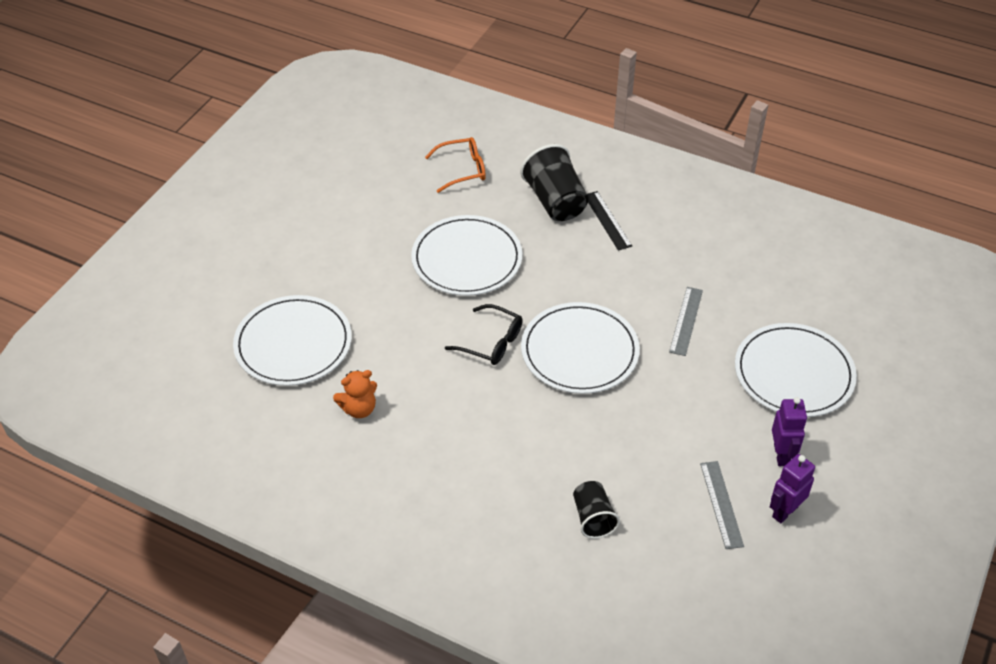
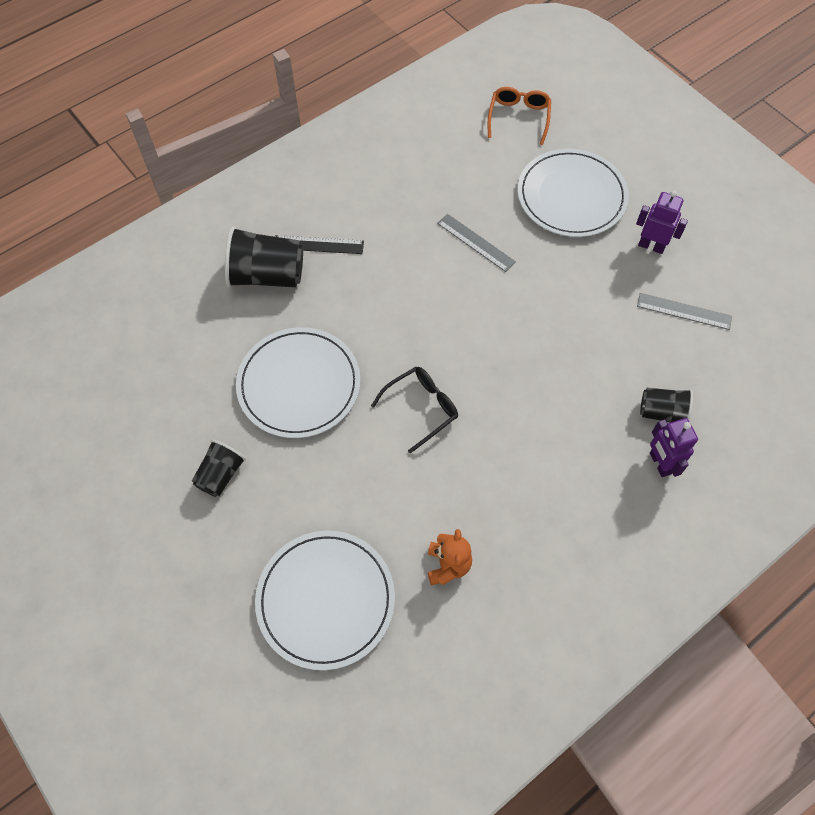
camera: 65 degrees left, 15 degrees up
orange glasses [425,137,486,193] -> orange glasses moved to [488,87,551,145]
white plate [521,302,640,394] -> none
purple robot [770,454,815,523] -> purple robot moved to [650,418,698,477]
none -> black cup [192,440,246,497]

